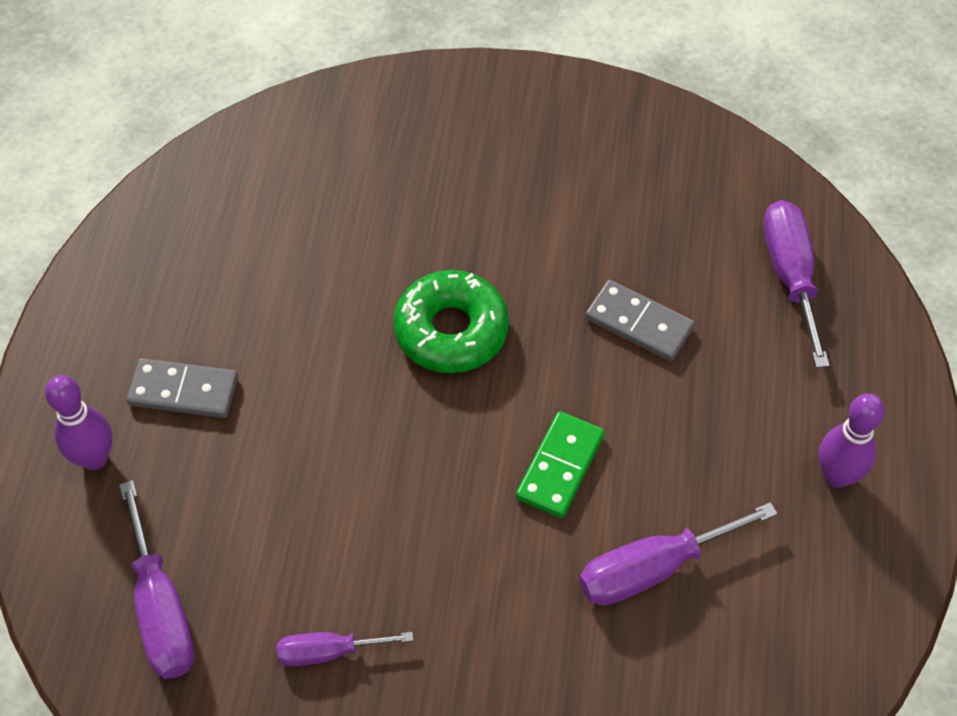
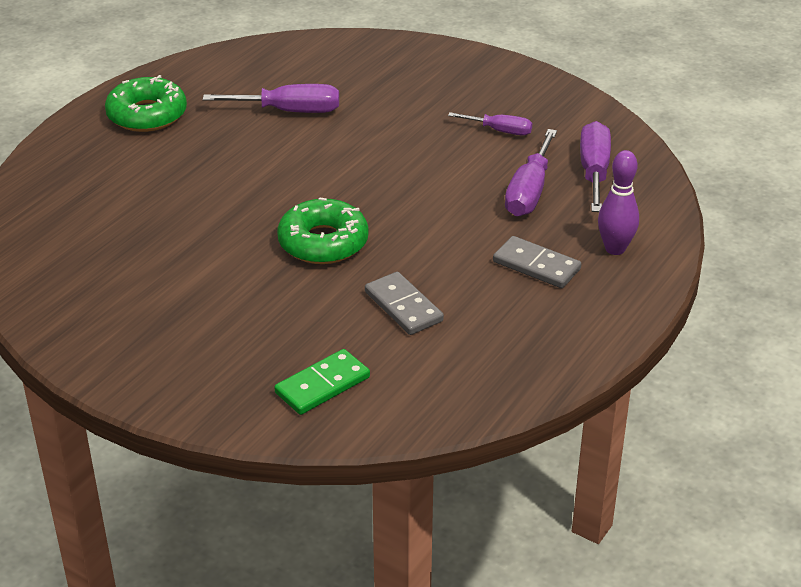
camera: 155 degrees left, 20 degrees down
green domino [516,411,605,518] -> green domino moved to [274,349,370,415]
grey domino [585,280,695,361] -> grey domino moved to [365,272,444,335]
purple screwdriver [763,200,830,368] -> purple screwdriver moved to [505,129,557,217]
purple bowling pin [819,393,885,488] -> green donut [105,75,187,132]

